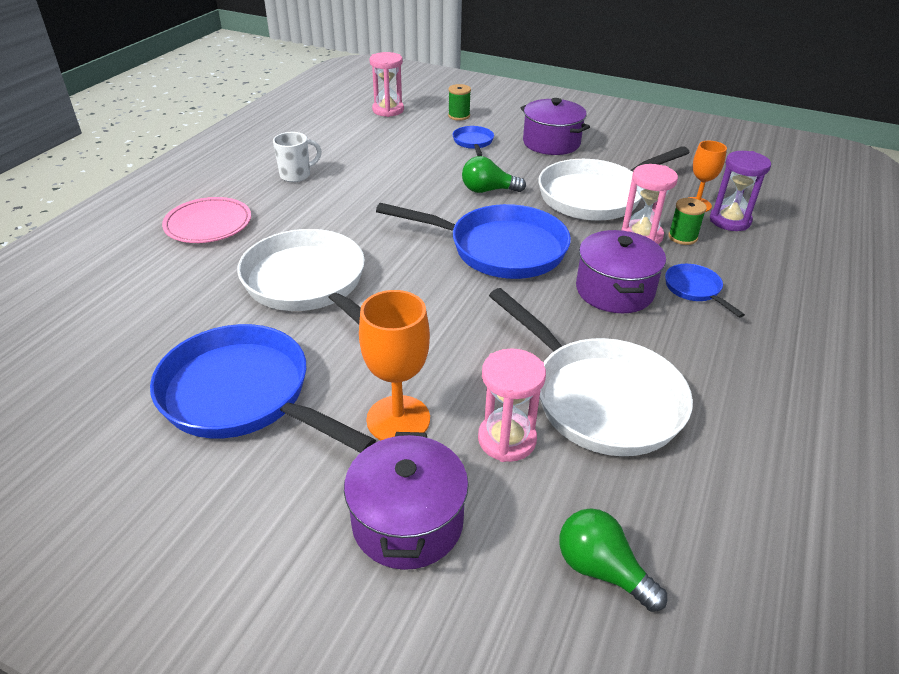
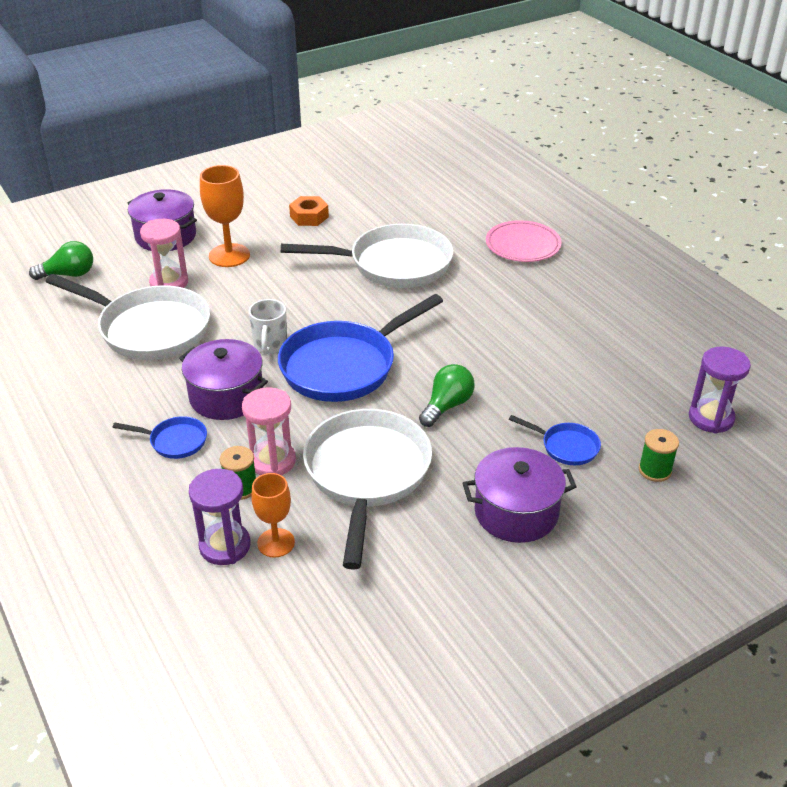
camera: 125 degrees right, 0 degrees up
blue pan [150,324,376,453] -> orange nut [289,196,329,226]
white mug [273,132,321,182] -> white mug moved to [249,299,287,354]
pink hourglass [370,52,404,117] -> purple hourglass [689,347,751,434]
white pan [489,288,693,456] -> white pan turned 150 degrees counterclockwise [45,274,210,360]

